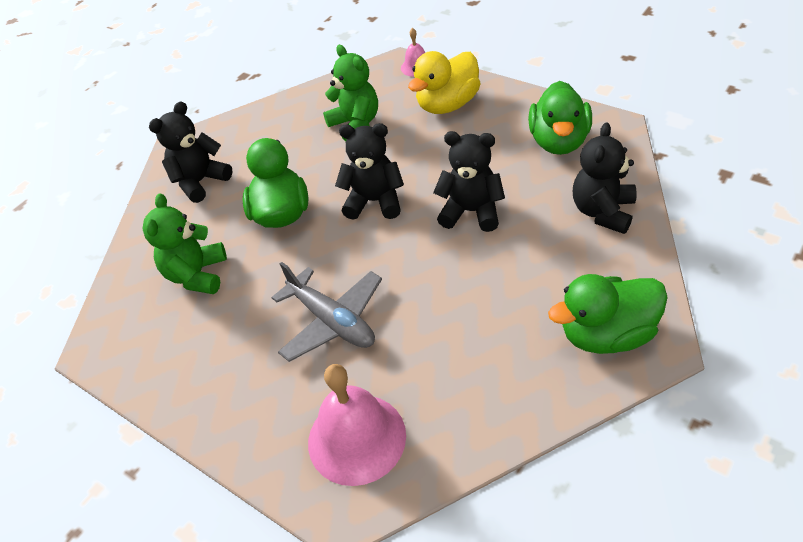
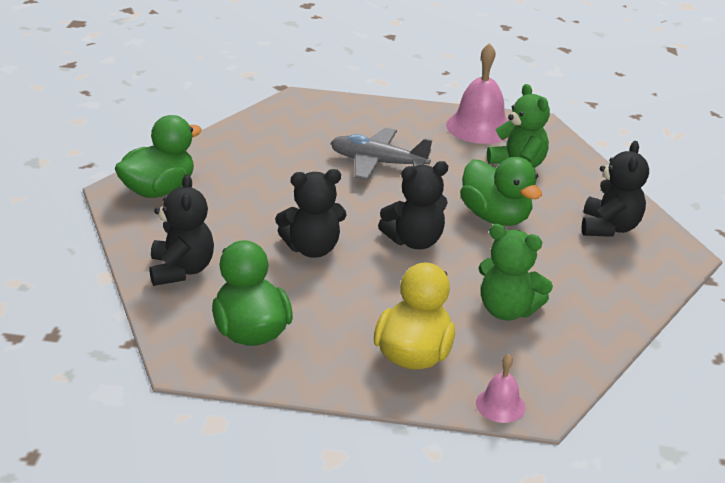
camera: 145 degrees right, 15 degrees down
pink bell [308,364,406,486] -> pink bell moved to [446,43,508,144]

